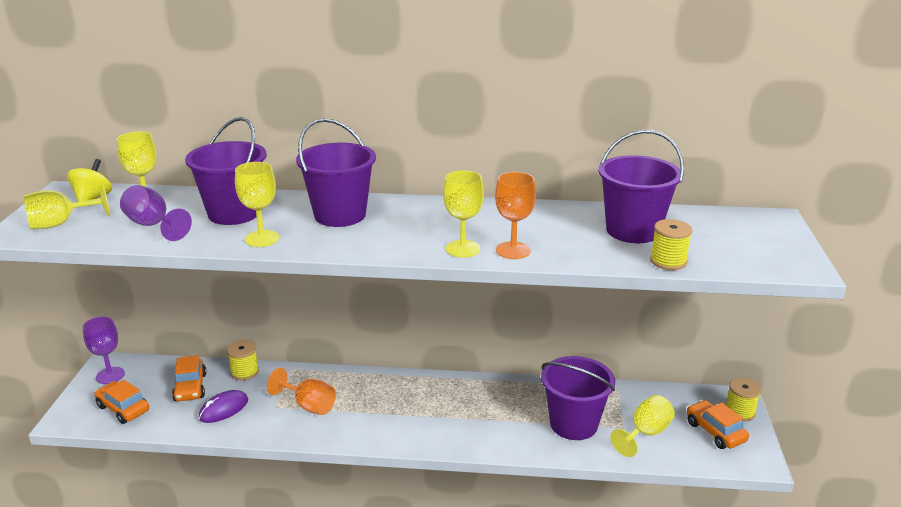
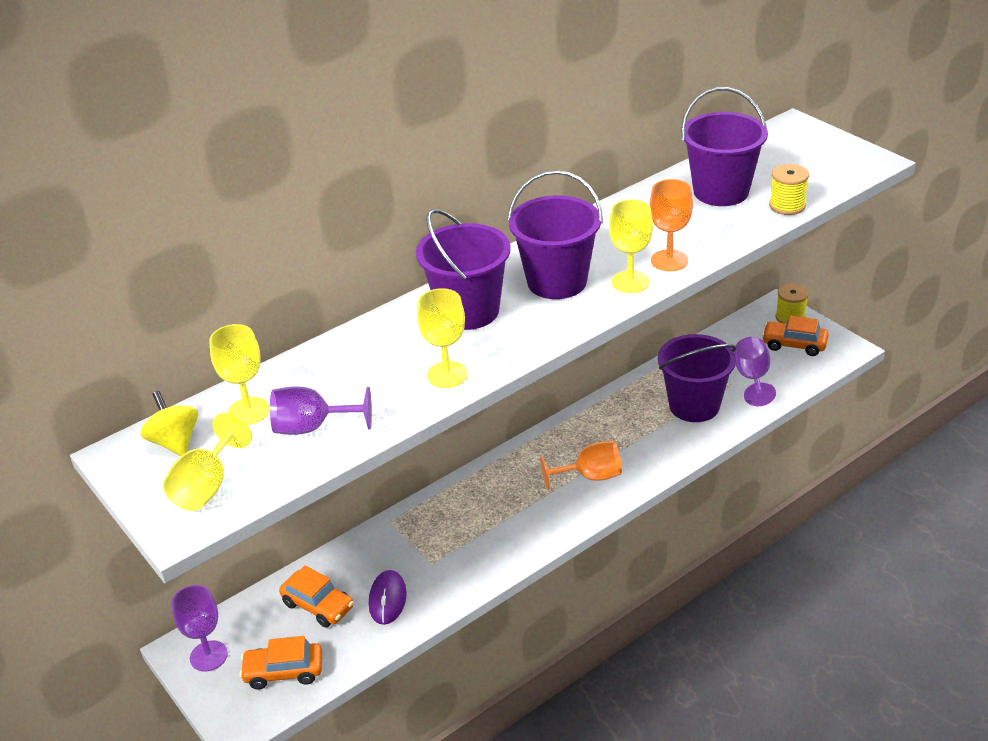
camera: 40 degrees left, 10 degrees up
purple bucket [185,117,266,225] -> purple bucket moved to [507,170,603,299]
yellow spool [227,340,259,380] -> none
orange goblet [267,368,336,415] -> orange goblet moved to [540,441,622,490]
yellow goblet [610,395,675,457] -> purple goblet [735,337,776,406]

